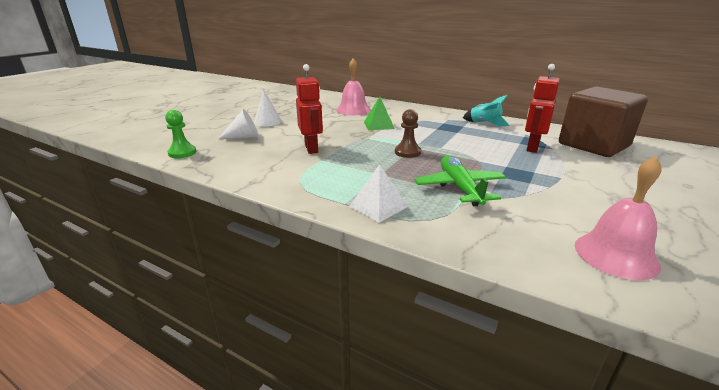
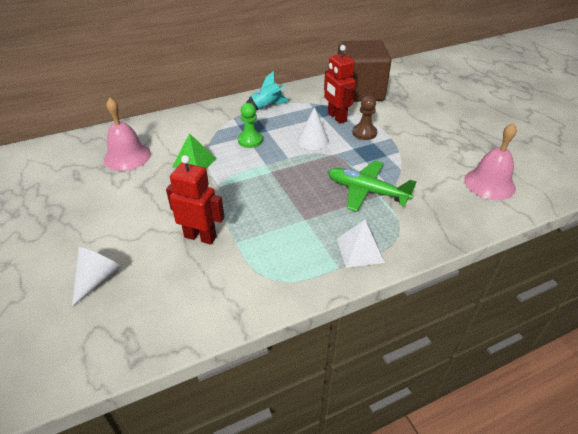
camera: 55 degrees left, 15 degrees up
green pawn [165,110,196,158] -> green pawn moved to [238,103,263,148]
white cone [254,89,282,127] -> white cone moved to [297,107,329,150]
brown pawn [395,109,421,158] -> brown pawn moved to [352,96,377,140]

